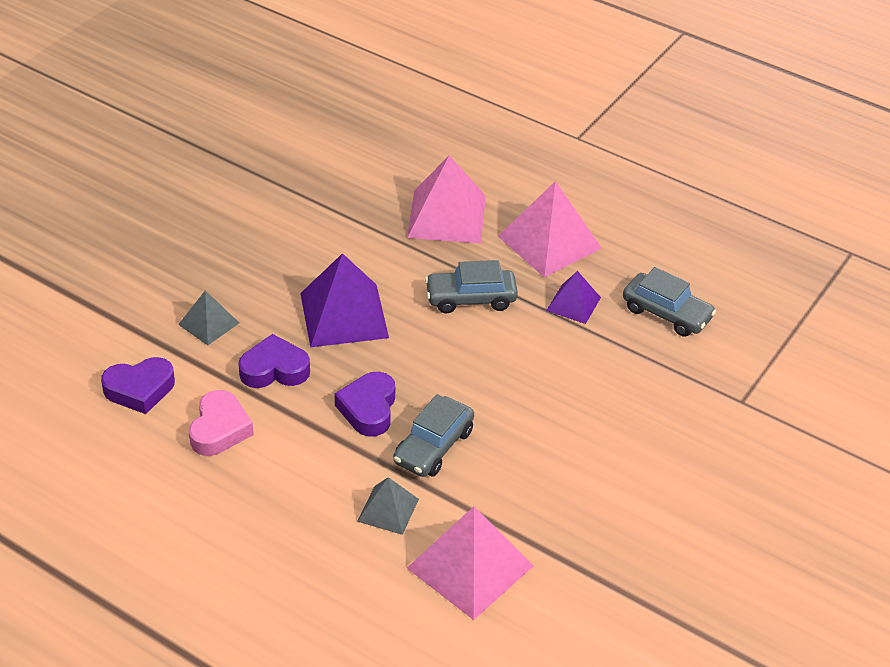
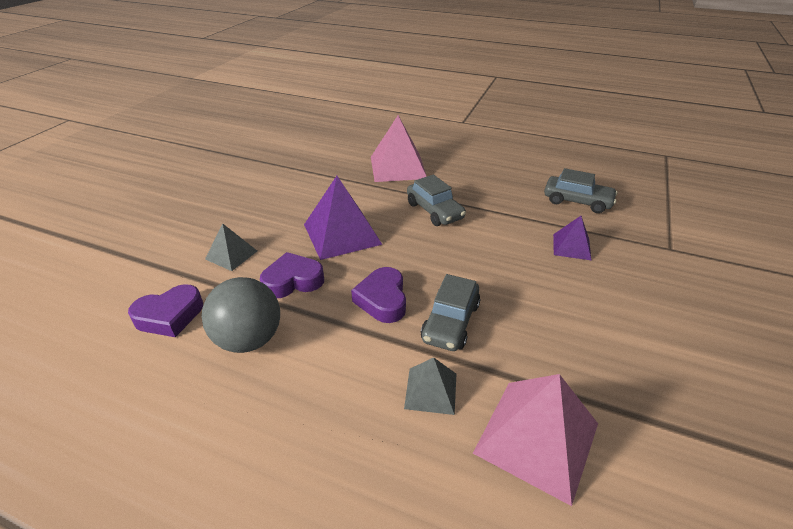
camera: 10 degrees left, 5 degrees down
pink heart [189,390,254,456] -> grey ball [202,277,280,353]
grey car [425,260,518,313] -> grey car turned 105 degrees counterclockwise [407,175,466,226]
pink pyramid [498,181,602,278] -> none
purple pyramid [546,271,601,324] -> purple pyramid moved to [553,216,592,261]

